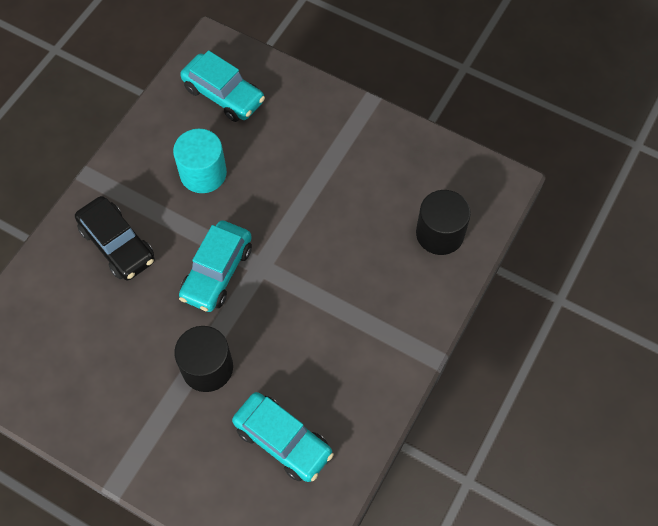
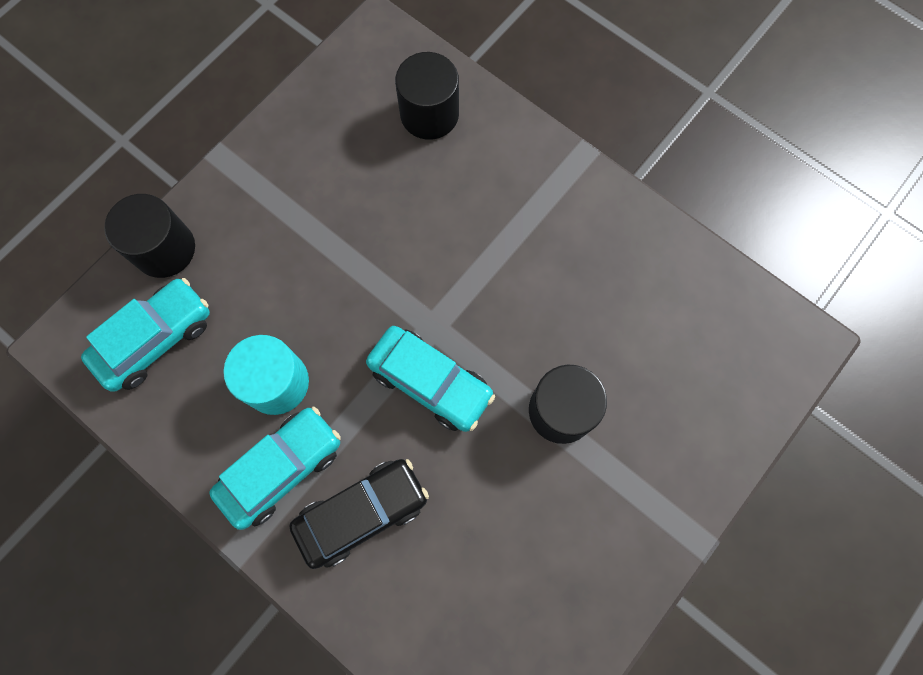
camera: 80 degrees left, 10 degrees up
turquoise car [232,392,334,482] -> turquoise car moved to [209,407,341,530]
none -> black cylinder [104,194,195,278]

